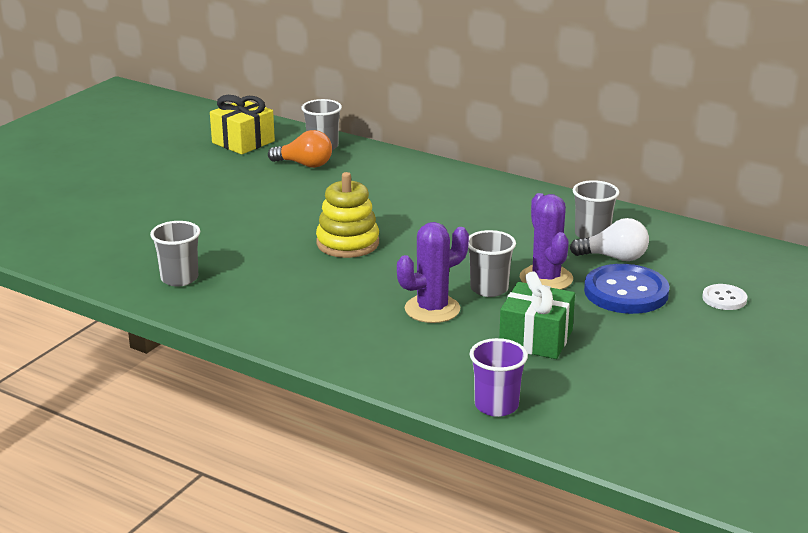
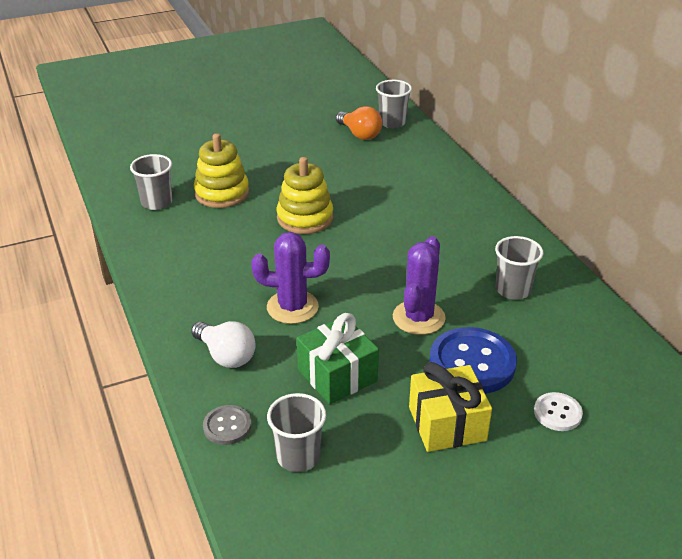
camera: 35 degrees right, 10 degrees up
yellow gift [210,95,275,154] -> yellow gift moved to [409,362,492,452]
grey cup [468,230,516,297] -> grey cup moved to [267,393,326,472]
purple cup [470,338,528,417] -> grey button [203,405,251,445]
white light bulb [570,218,649,261] -> white light bulb moved to [191,321,256,368]
none -> yellow stacking toy [194,133,249,208]

